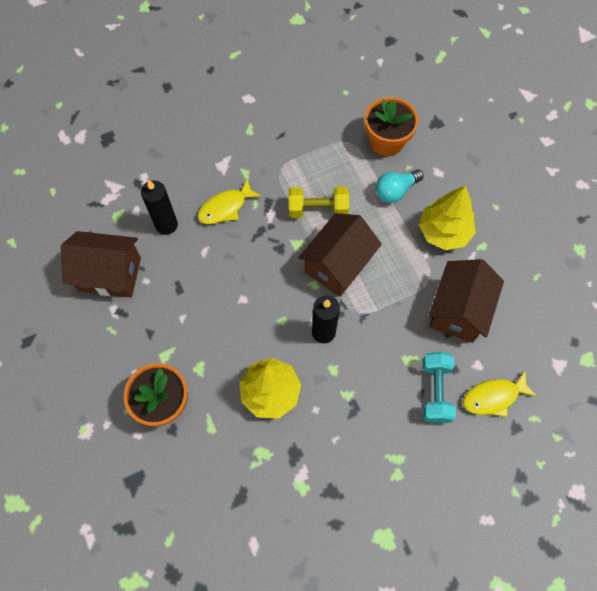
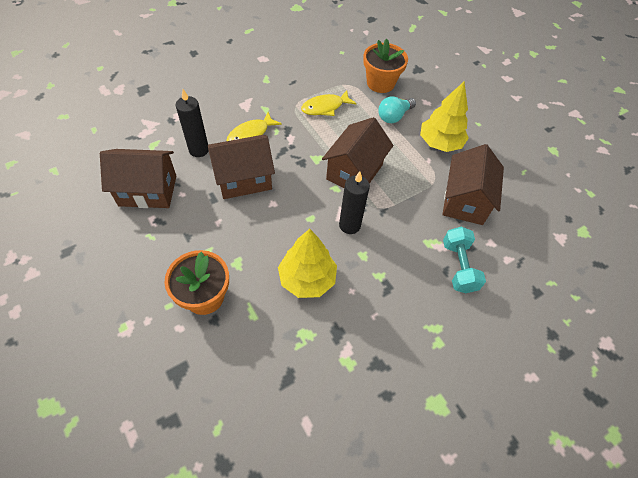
camera: 10 degrees left, 10 degrees down
yellow dumbbell [288,186,349,218] -> none
yellow fish [463,371,538,417] -> yellow fish moved to [301,90,356,116]
none -> brown house [208,135,275,199]

